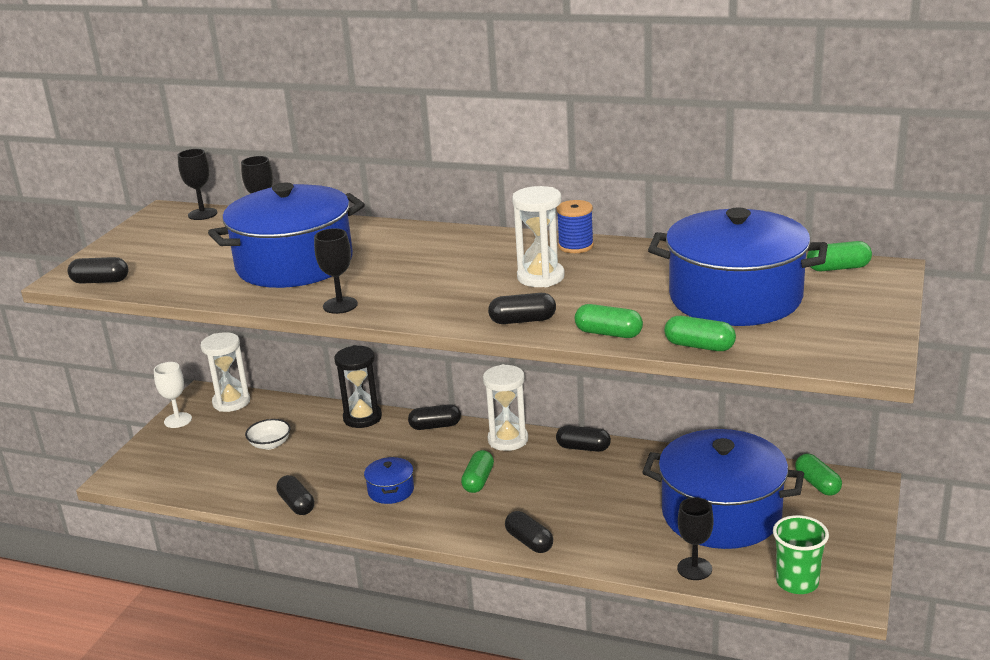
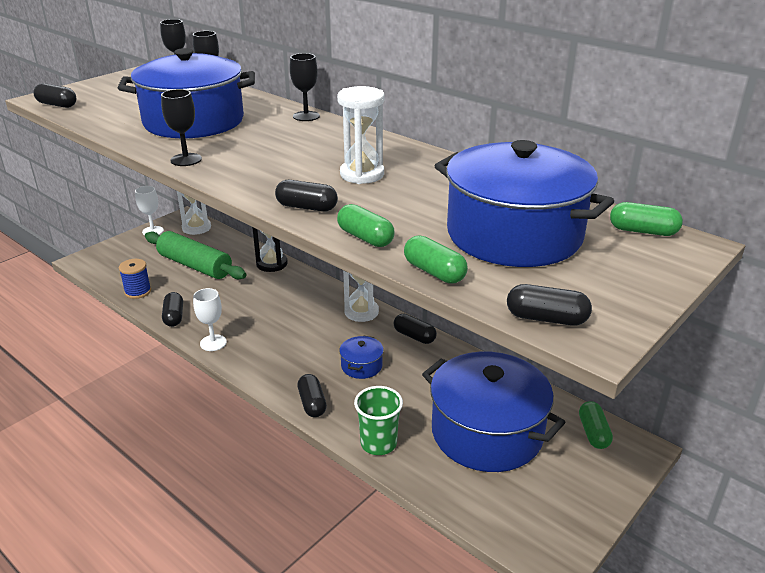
camera: 20 degrees right, 5 degrees up
white bowl [245,419,291,450] -> green rolling pin [145,231,247,279]
blue pot [364,457,414,504] -> blue pot moved to [339,336,384,379]
black capsule [408,404,461,430] -> black capsule moved to [507,284,592,326]
green capsule [461,450,494,493] -> none
blue spool [557,200,594,253] -> blue spool moved to [119,259,151,299]
black goblet [677,497,713,580] -> black goblet moved to [290,53,320,121]
green cup [773,515,829,594] -> green cup moved to [354,386,403,455]
none -> white goblet [193,288,227,351]

